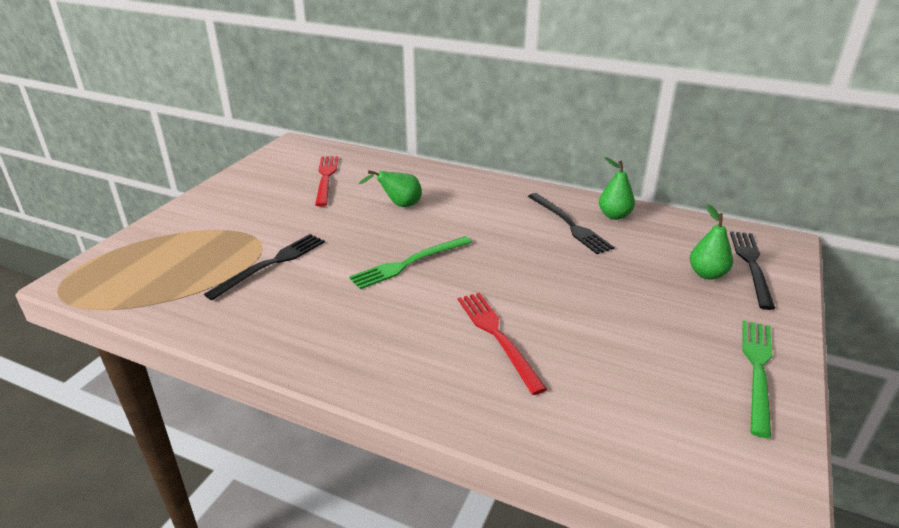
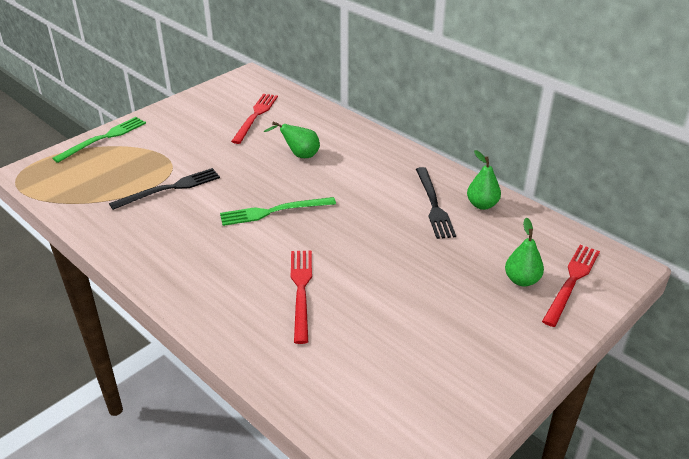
camera: 20 degrees right, 5 degrees up
black fork [730,231,775,310] -> red fork [542,245,600,327]
green fork [742,320,772,438] -> green fork moved to [52,117,146,163]

